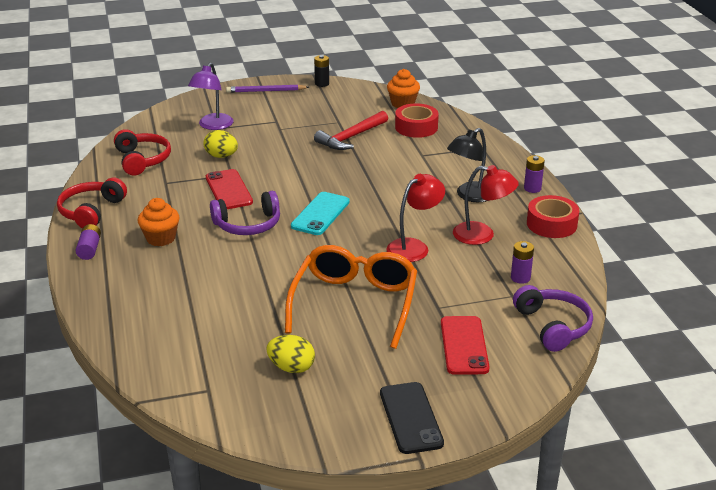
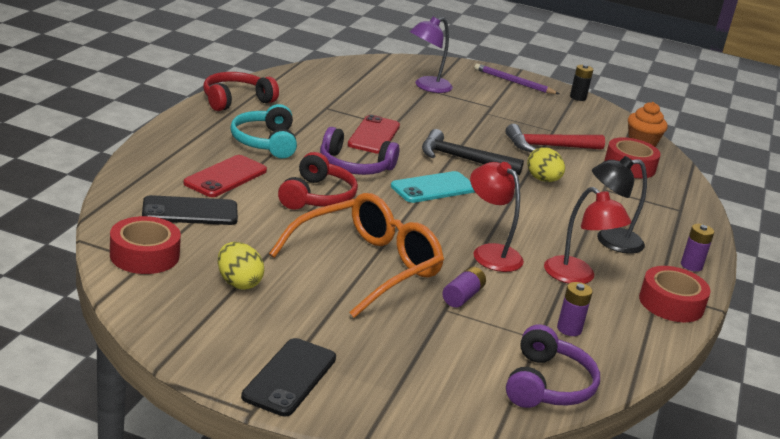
camera: 30 degrees right, 5 degrees down
purple battery [76,224,101,260] -> purple battery moved to [442,267,486,308]
red headphones [114,129,171,176] -> red headphones moved to [278,152,358,210]
orange cupcake [138,198,180,246] -> turquoise headphones [230,104,297,159]
yellow egg [203,130,238,158] -> yellow egg moved to [527,147,565,182]
red lamp [386,174,445,262] -> red lamp turned 120 degrees counterclockwise [470,162,524,272]
red phone [441,316,489,375] -> red phone moved to [183,155,267,197]
none -> red tape [110,216,181,274]
none -> black phone [142,195,238,225]
none -> black hammer [422,129,524,175]

